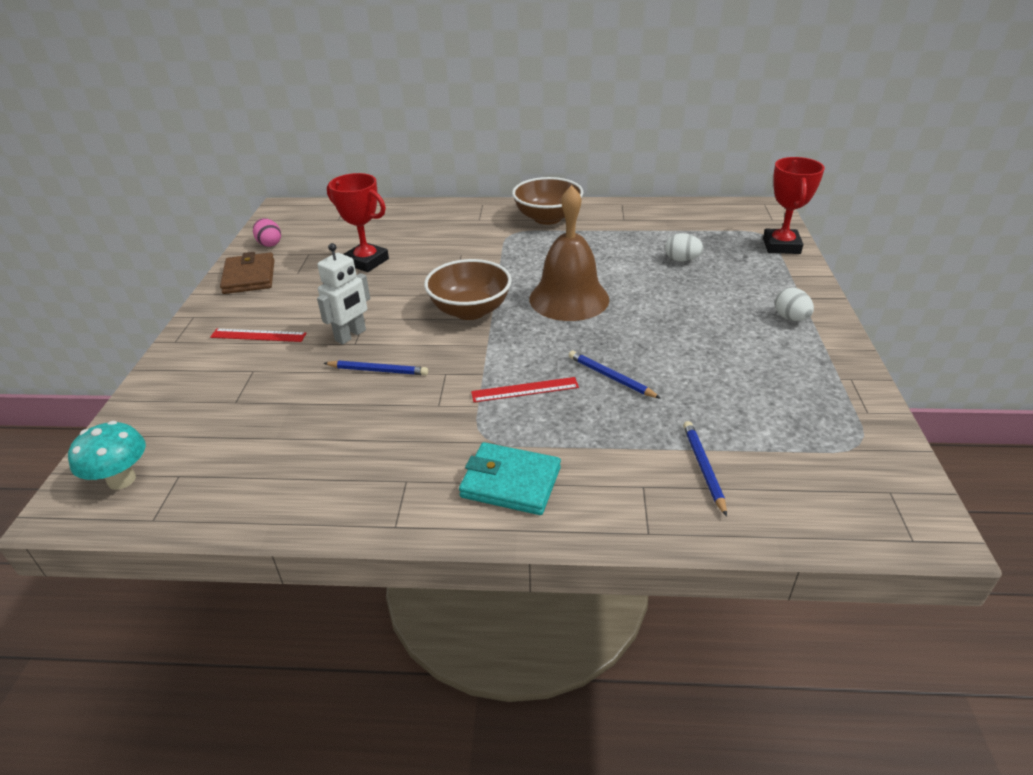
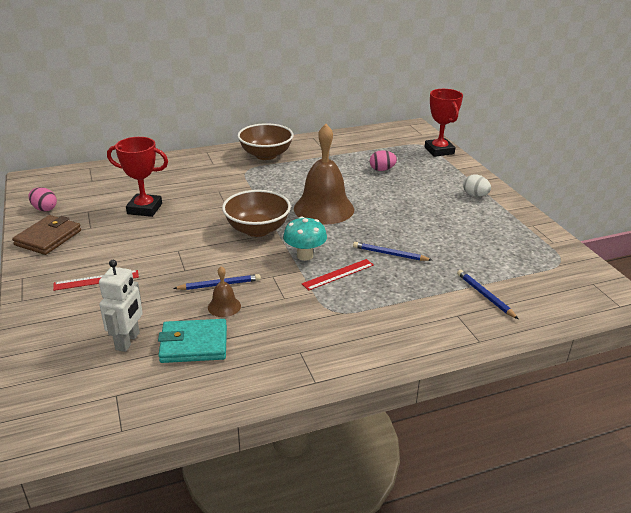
camera: 25 degrees left, 5 degrees down
turquoise mushroom [68,421,146,490] -> turquoise mushroom moved to [283,216,327,261]
brown wallet [220,252,274,294] -> brown wallet turned 60 degrees clockwise [12,215,81,255]
white robot [317,243,370,345] -> white robot moved to [99,260,143,352]
turquoise wallet [459,442,561,515] -> turquoise wallet moved to [158,319,227,363]
white egg [665,233,703,262] -> pink egg [370,150,397,171]
none -> brown bell [208,266,241,317]

